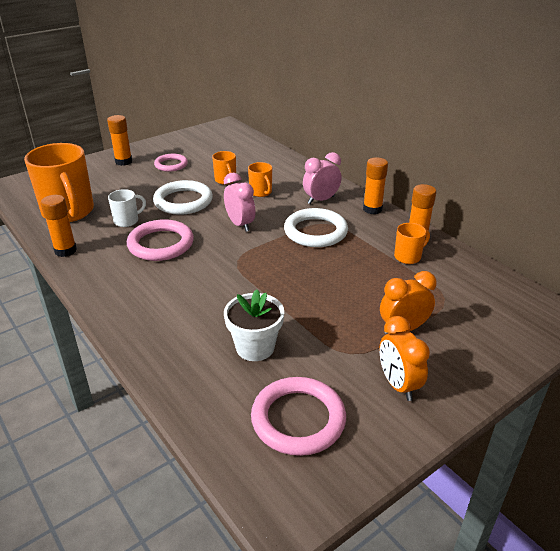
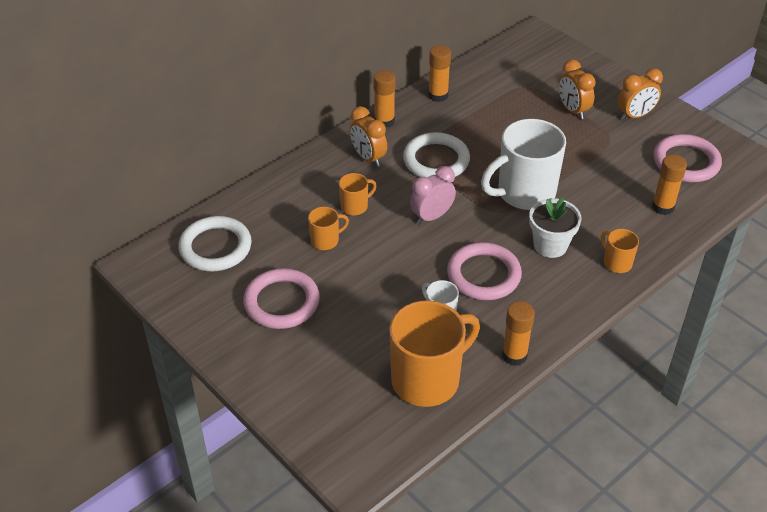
camera: 95 degrees left, 10 degrees up
orange glue stick [107,115,132,166] -> orange glue stick moved to [652,154,687,215]
white ring [153,180,213,215] -> white ring moved to [178,216,252,271]
pink ring [154,154,188,172] -> pink ring [243,268,320,329], size x1.59
white flower pot [224,289,284,361] -> white flower pot moved to [529,197,581,258]
pink clock [303,152,342,204] -> orange clock [350,106,387,167]
orange mug [394,223,430,264] -> orange mug moved to [601,229,639,273]
none -> white mug [481,119,566,210]

